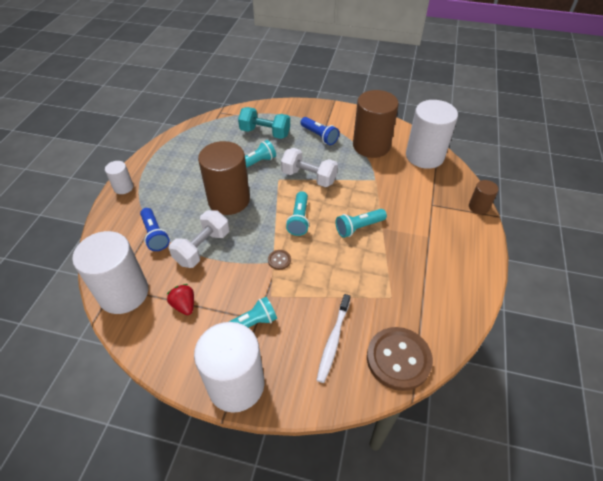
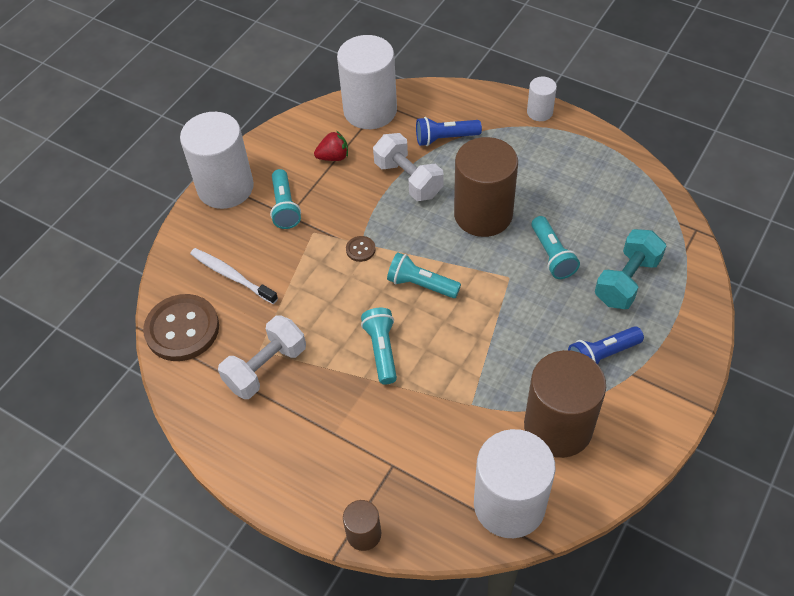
camera: 110 degrees right, 5 degrees up
white dumbbell [281,148,338,187] -> white dumbbell moved to [218,315,306,399]

